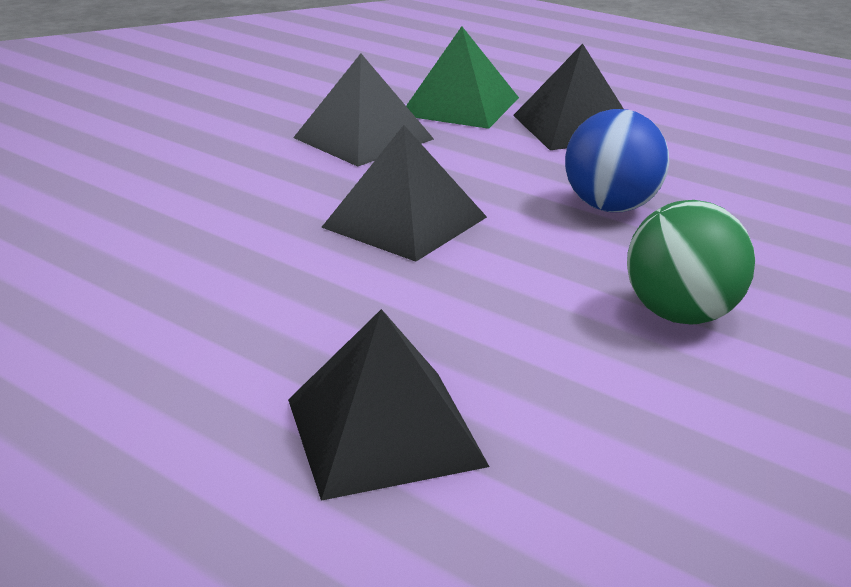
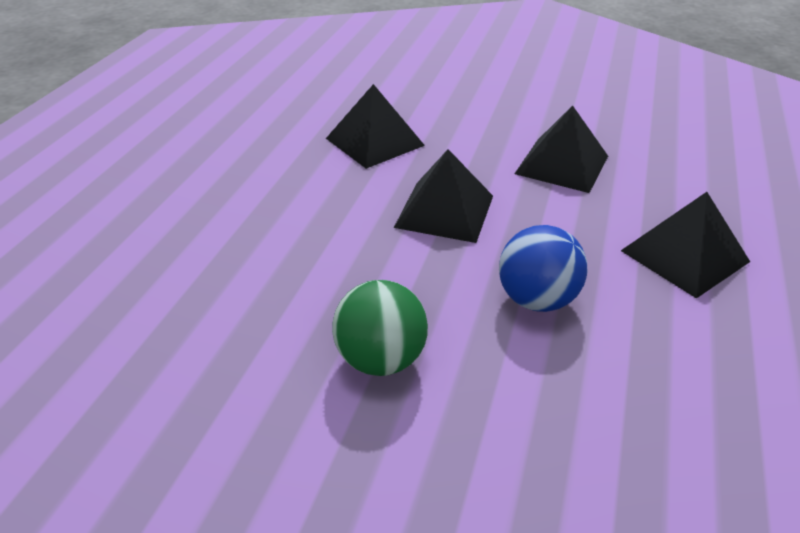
camera: 70 degrees right, 10 degrees up
black pyramid [288,309,490,501] -> black pyramid moved to [326,84,425,169]
green pyramid [406,26,519,129] -> none

